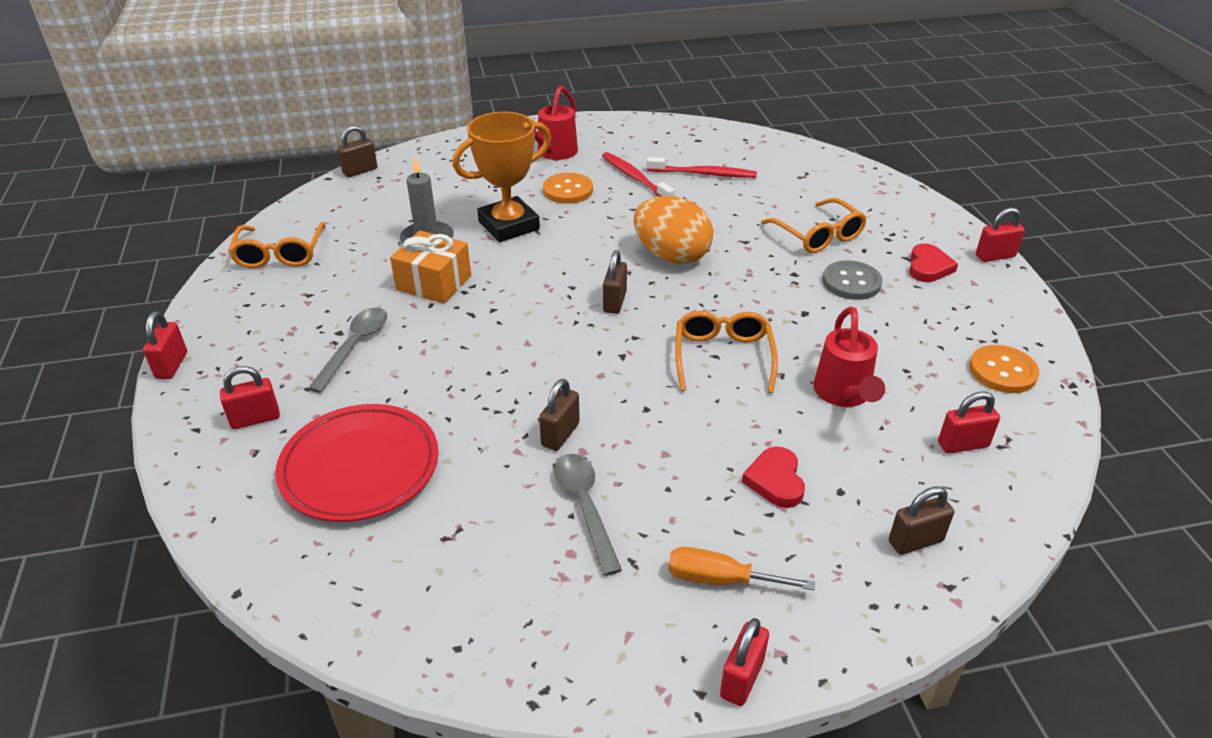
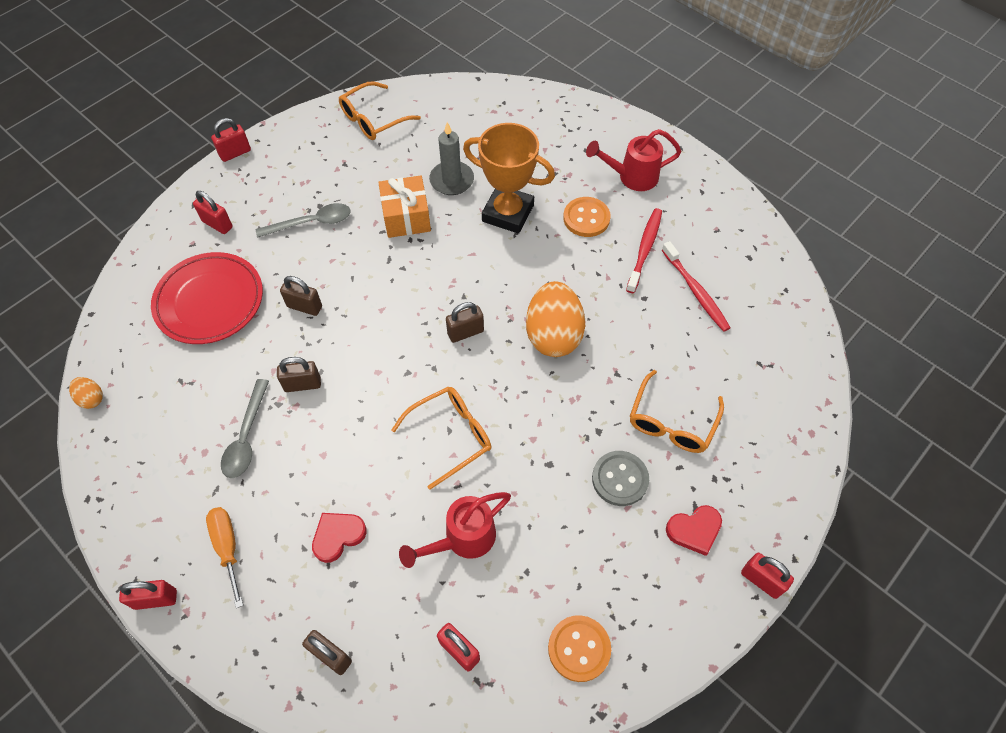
camera: 55 degrees right, 20 degrees up
brown padlock [337,125,377,177] -> brown padlock moved to [280,276,322,316]
grey spoon [554,454,622,576] -> grey spoon turned 150 degrees clockwise [221,379,269,478]
none -> orange egg [69,377,103,409]

